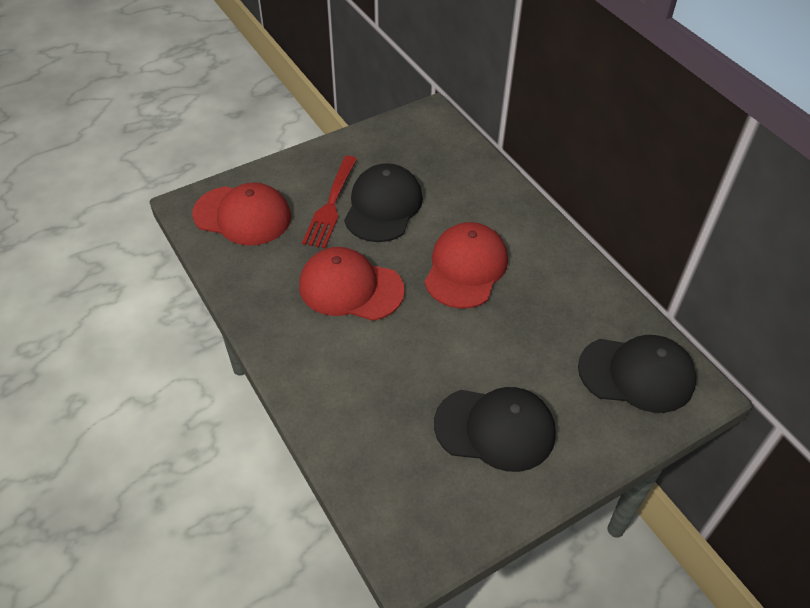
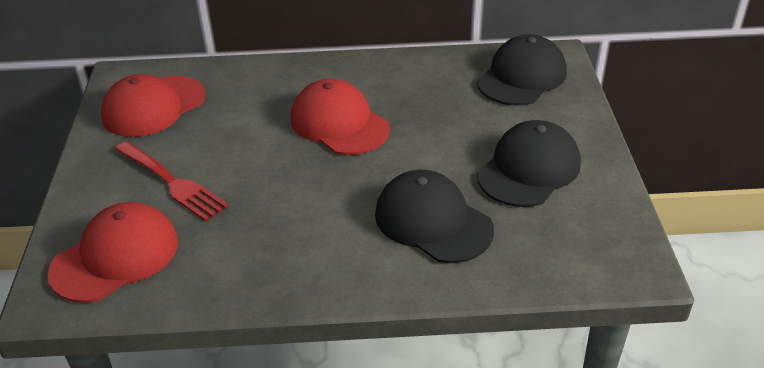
camera: 60 degrees left, 10 degrees down
red cap [299,247,405,321] -> red cap moved to [101,74,205,137]
black cap [344,163,423,242] -> black cap moved to [375,170,494,263]

